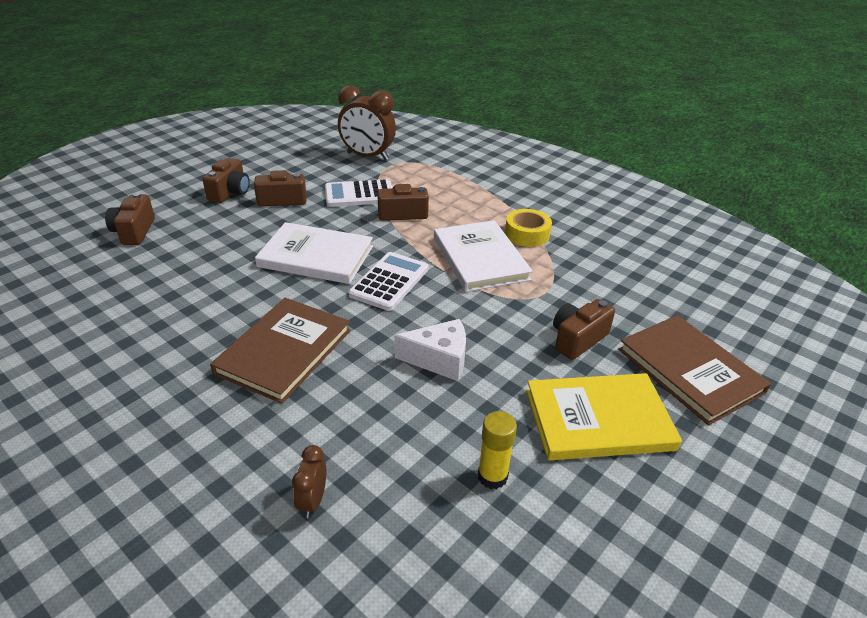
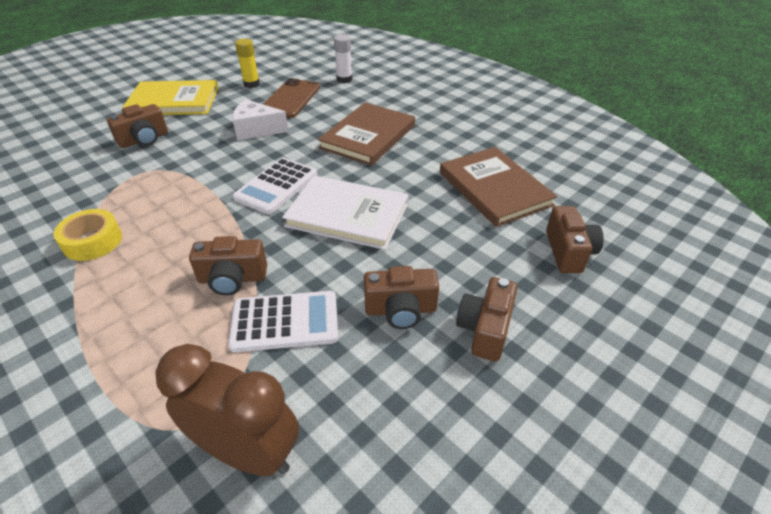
camera: 175 degrees left, 5 degrees up
brown clock [292,445,326,518] -> white glue stick [334,34,352,83]
white book [434,220,533,292] -> none
brown book [618,315,771,425] -> brown book moved to [440,147,557,227]
none -> brown phone [263,78,320,118]

